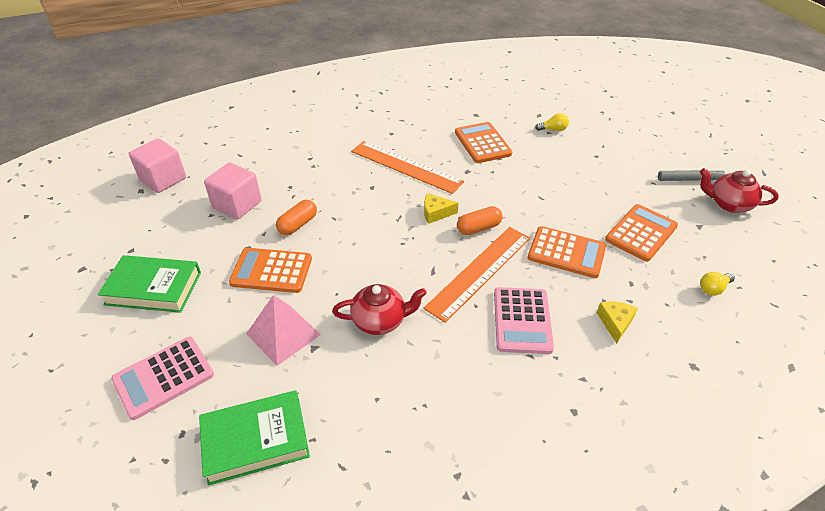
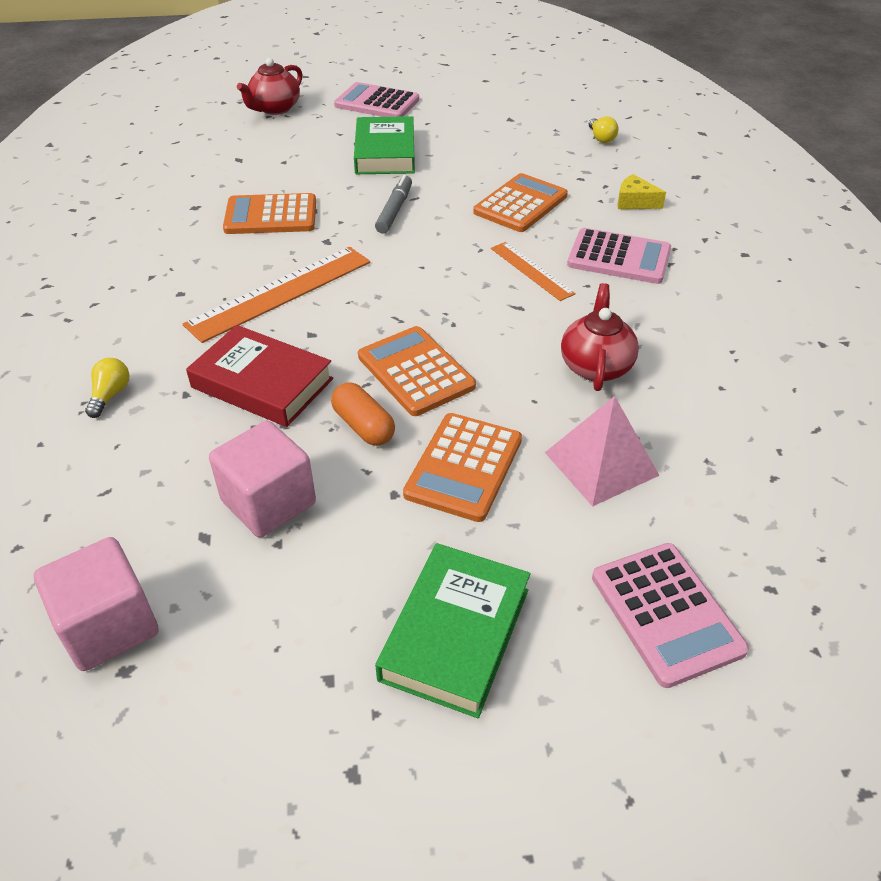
camera: 75 degrees left, 0 degrees up
green book [199,391,310,486] -> green book moved to [354,116,415,174]
orange ruler [423,227,530,323] -> orange ruler [491,242,576,301], size x0.57
yellow cheese [424,193,458,224] -> none
orange capsule [457,206,503,235] -> none
yellow light bulb [535,113,569,131] -> yellow light bulb moved to [85,358,129,418]
orange calculator [605,204,678,262] -> orange calculator moved to [358,326,476,416]
grey marker [658,169,726,181] -> grey marker moved to [375,175,412,233]
red teapot [700,168,779,213] -> red teapot moved to [237,58,303,115]
none -> red book [186,325,333,427]
none -> pink calculator [334,82,419,117]

